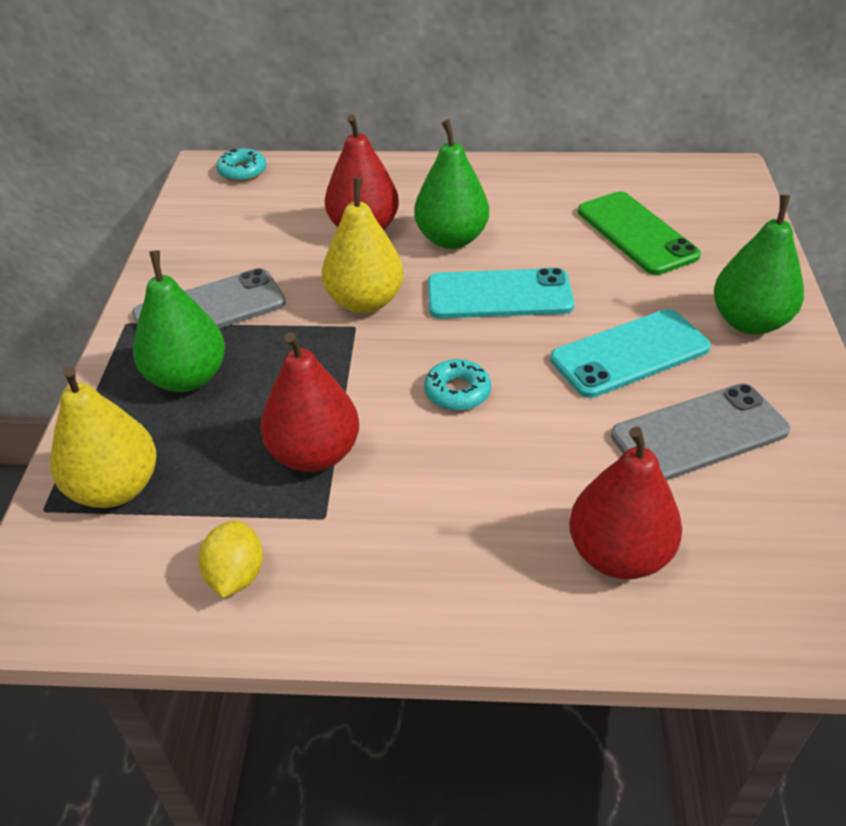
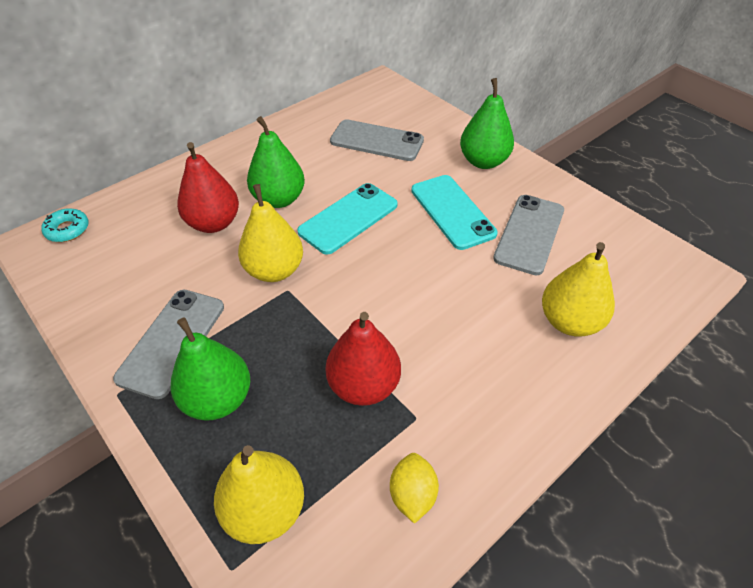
camera: 45 degrees left, 5 degrees up
yellow lemon [198,520,263,598] -> yellow lemon turned 45 degrees clockwise [390,453,439,524]
turquoise donut [424,359,491,411] -> none
turquoise phone [550,309,711,398] -> turquoise phone turned 45 degrees counterclockwise [411,175,498,250]
red pear [569,427,682,579] -> yellow pear [542,242,615,337]
green phone [578,191,701,275] -> grey phone [330,119,424,161]

